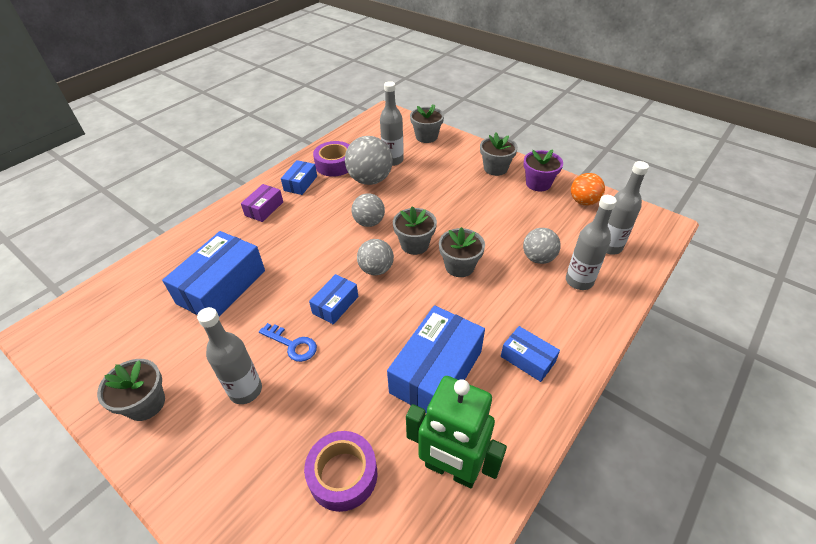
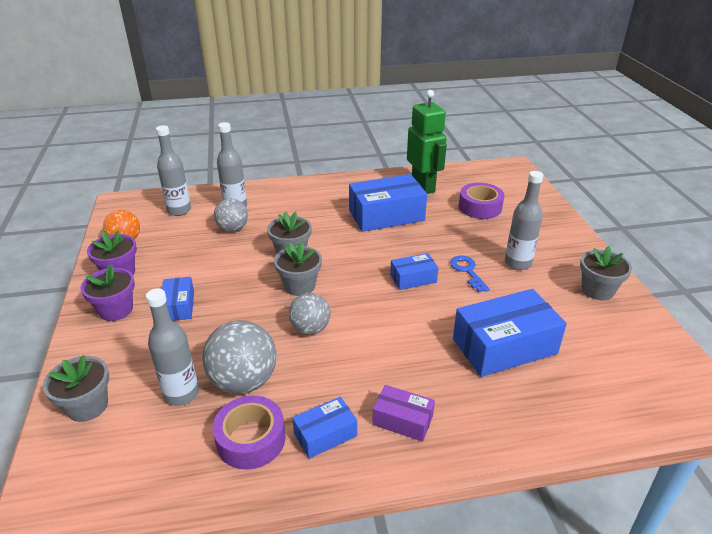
camera: 140 degrees left, 10 degrees down
purple box [241,184,283,222] -> purple box turned 45 degrees clockwise [372,385,435,442]
grey ball [357,239,394,276] -> none
grey flower pot [480,133,518,176] -> purple flower pot [81,265,135,321]
blue box [501,326,560,382] -> blue box moved to [162,277,194,321]

